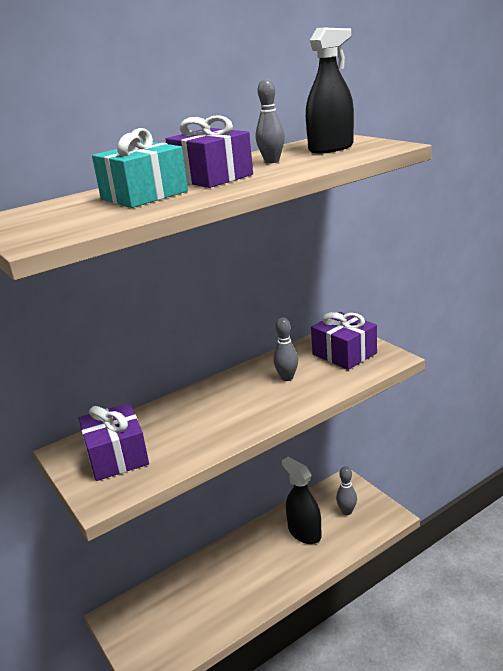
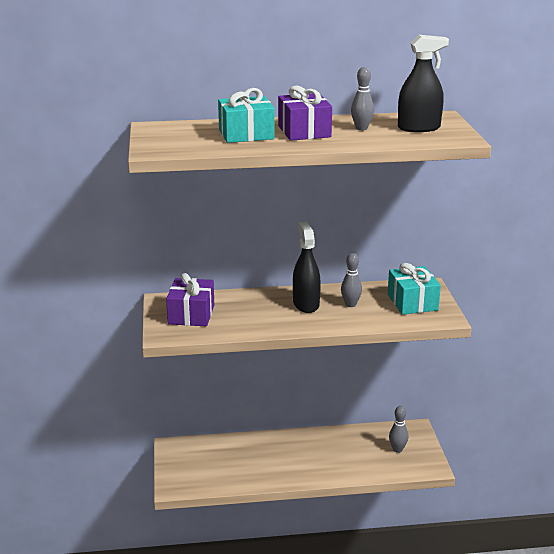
camera: 25 degrees right, 0 degrees up
black spray bottle [282,457,322,544] -> black spray bottle moved to [293,222,321,313]
purple gift [311,312,377,370] -> turquoise gift [388,263,441,315]

